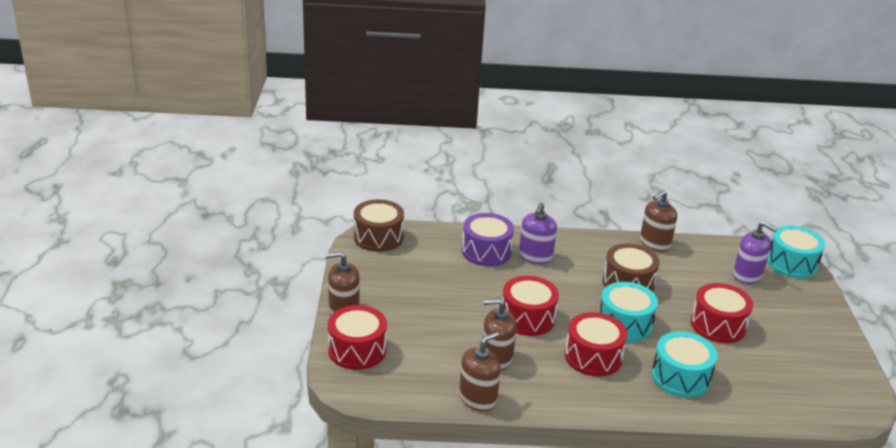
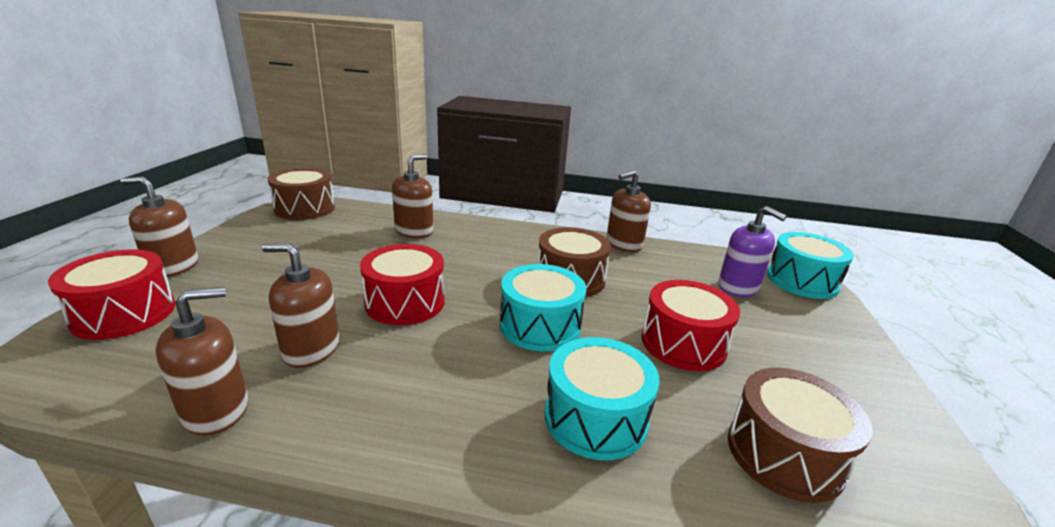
camera: 10 degrees right, 5 degrees down
purple drum [462,213,514,266] -> brown soap dispenser [392,154,433,238]
purple soap dispenser [519,203,557,264] -> none
red drum [565,312,627,377] -> none
none -> brown drum [728,368,873,503]

